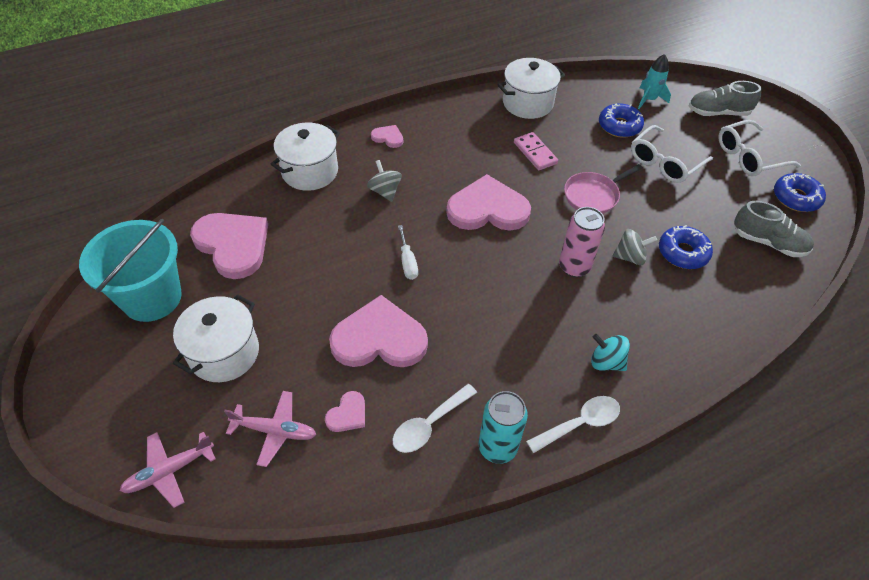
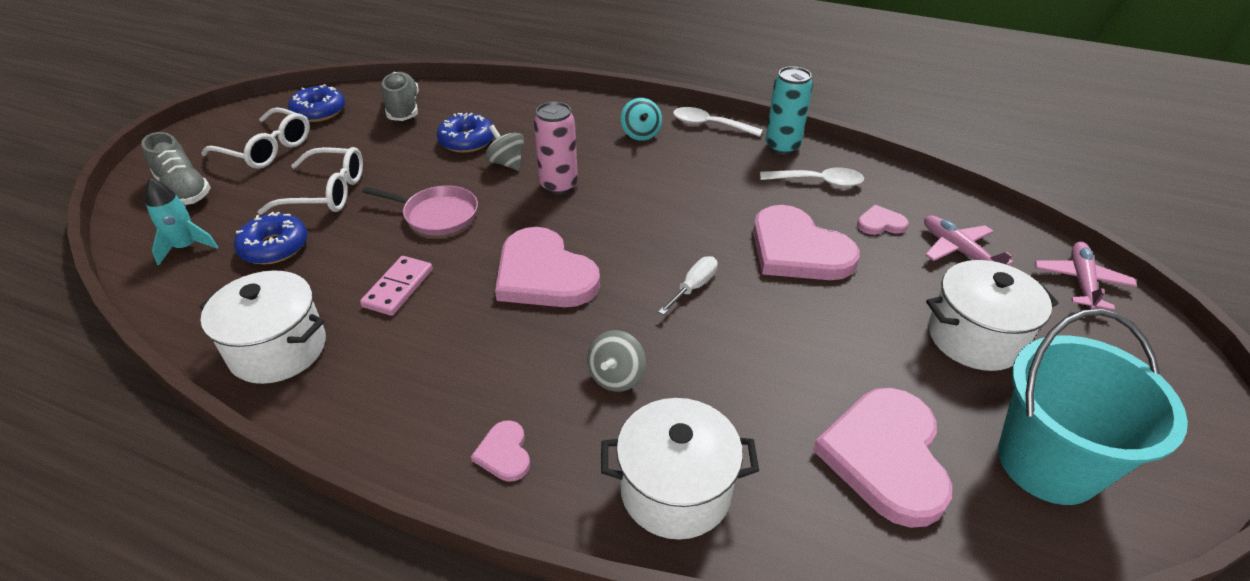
camera: 130 degrees left, 10 degrees down
pink plane [120,432,216,508] -> pink plane turned 90 degrees counterclockwise [1035,241,1137,310]

